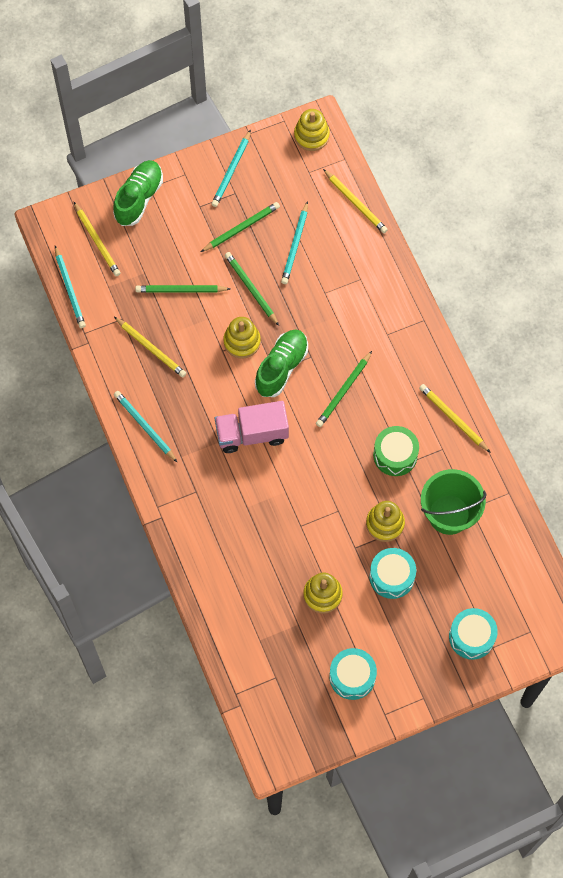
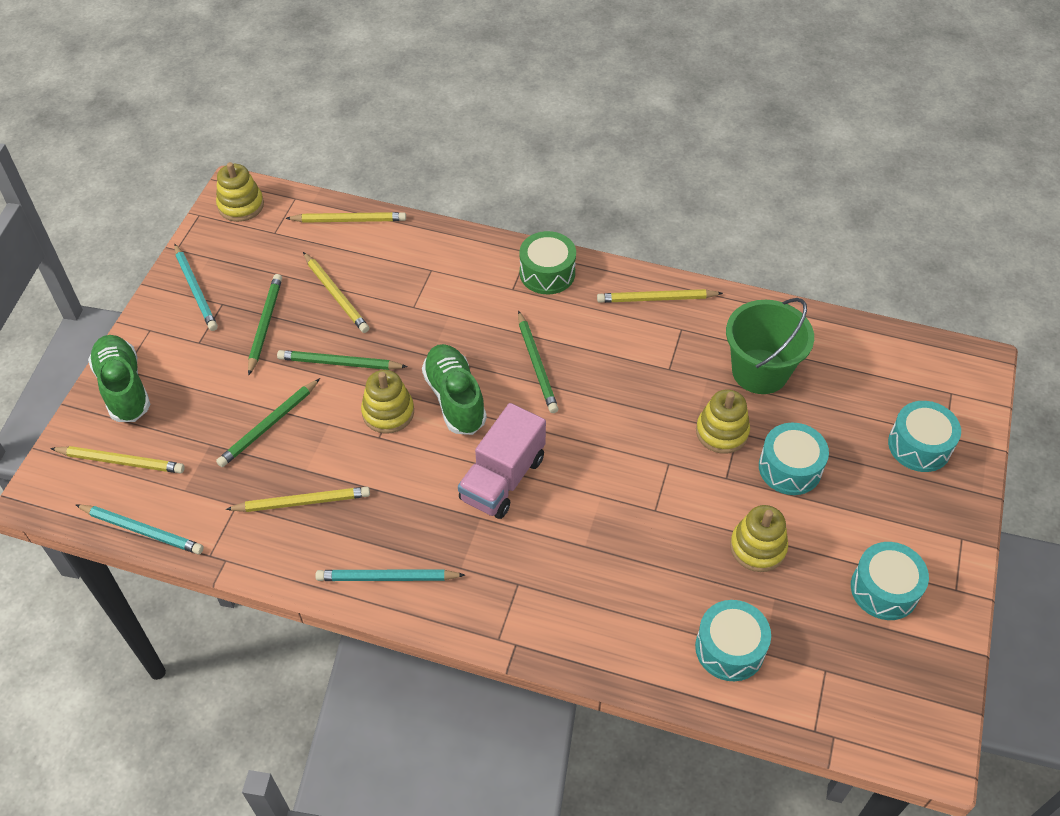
camera: 50 degrees left, 15 degrees down
turquoise pencil [281,201,308,284] -> yellow pencil [303,252,369,333]
green drum [373,426,419,476] -> green drum moved to [519,231,576,294]
none -> turquoise drum [695,600,771,681]

